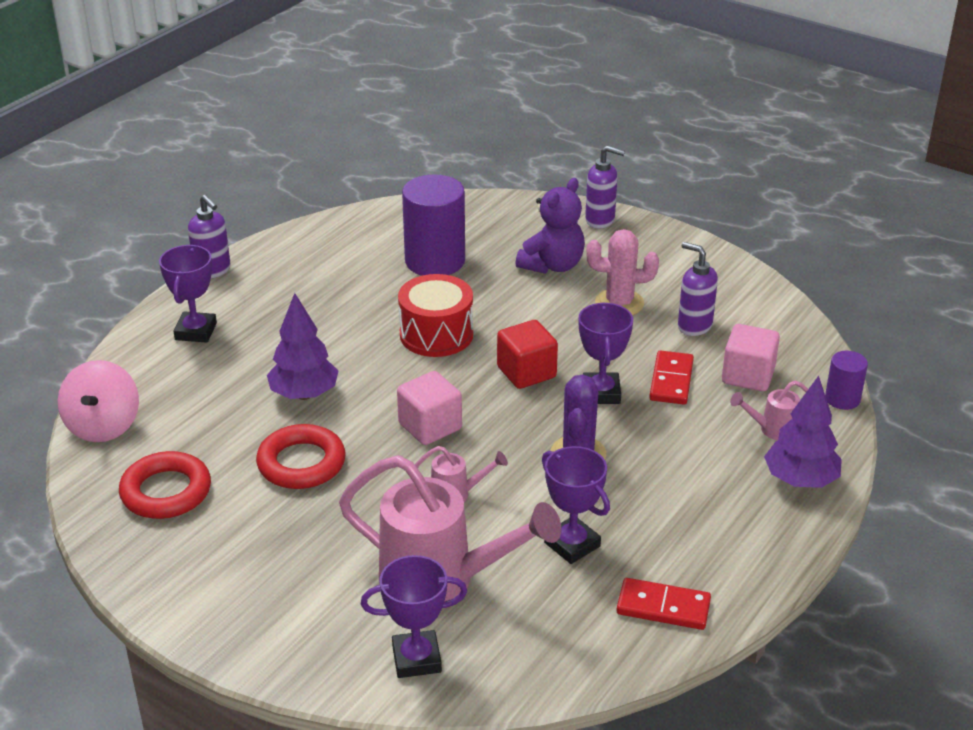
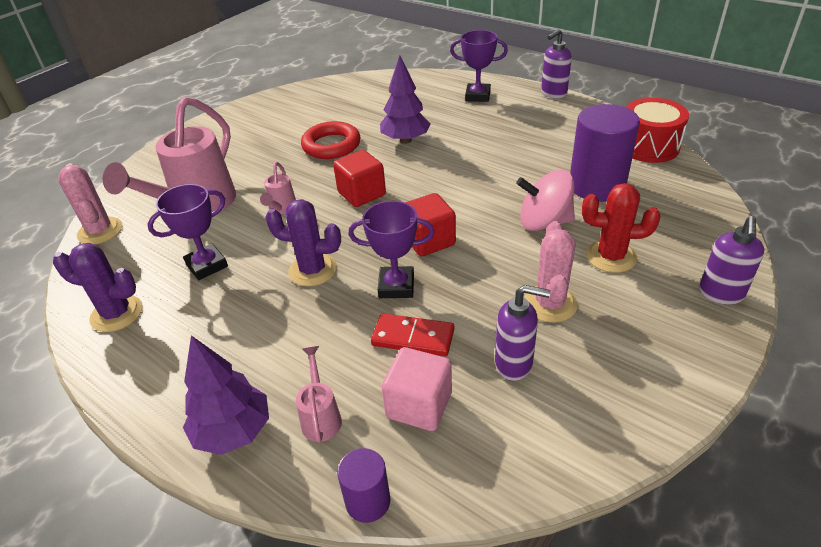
camera: 95 degrees right, 5 degrees up
pink spinning top [58,360,139,442] -> pink spinning top moved to [516,170,575,231]
red ring [119,451,211,519] -> none
purple trophy [361,555,467,678] -> none
pink cube [397,371,462,445] -> red cube [333,150,386,207]
red drum [398,274,473,357] -> red drum moved to [626,98,689,163]
purple teddy bear [516,178,585,274] -> red cactus [582,183,661,273]
red domino [616,578,711,630] -> purple cactus [53,243,143,332]
purple soap dispenser [678,242,718,336] -> purple soap dispenser turned 60 degrees clockwise [495,285,551,381]
none -> pink cactus [58,163,122,245]

